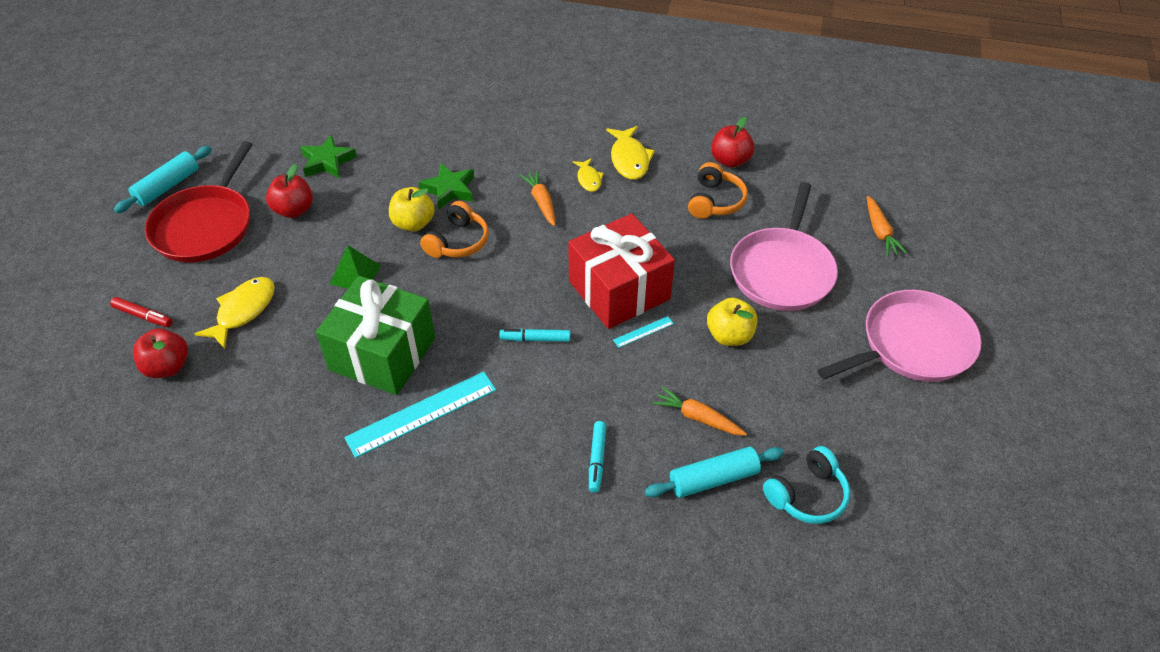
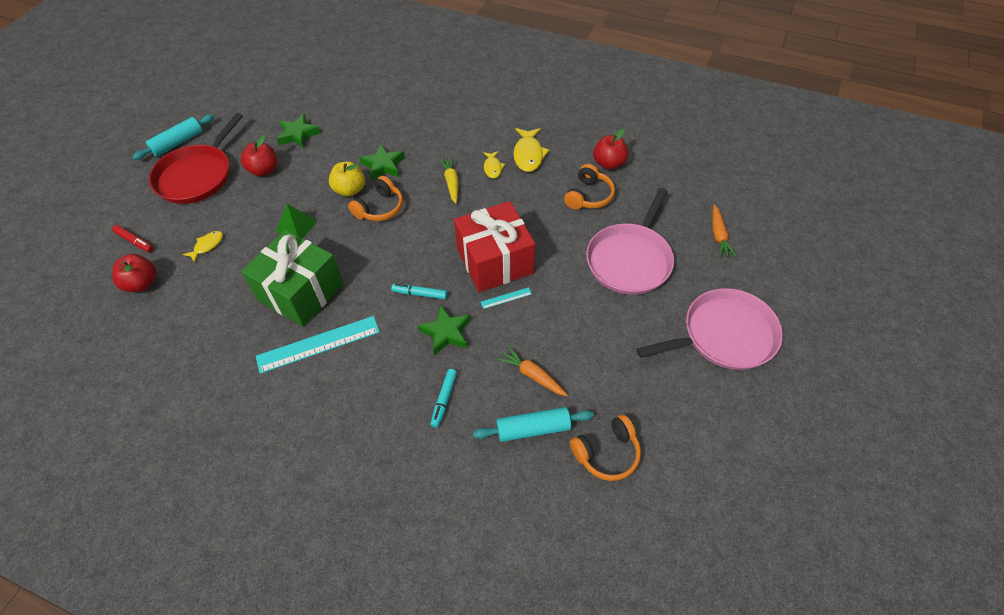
camera: 10 degrees right, 5 degrees up
yellow fish [194,277,275,349] -> yellow fish [183,231,223,263], size x0.60
orange carrot [520,170,556,226] -> yellow carrot [439,157,458,204]
yellow apple [707,297,757,346] -> none
turquoise headphones [763,446,850,524] -> orange headphones [570,415,641,481]
none -> green star [418,305,471,355]

